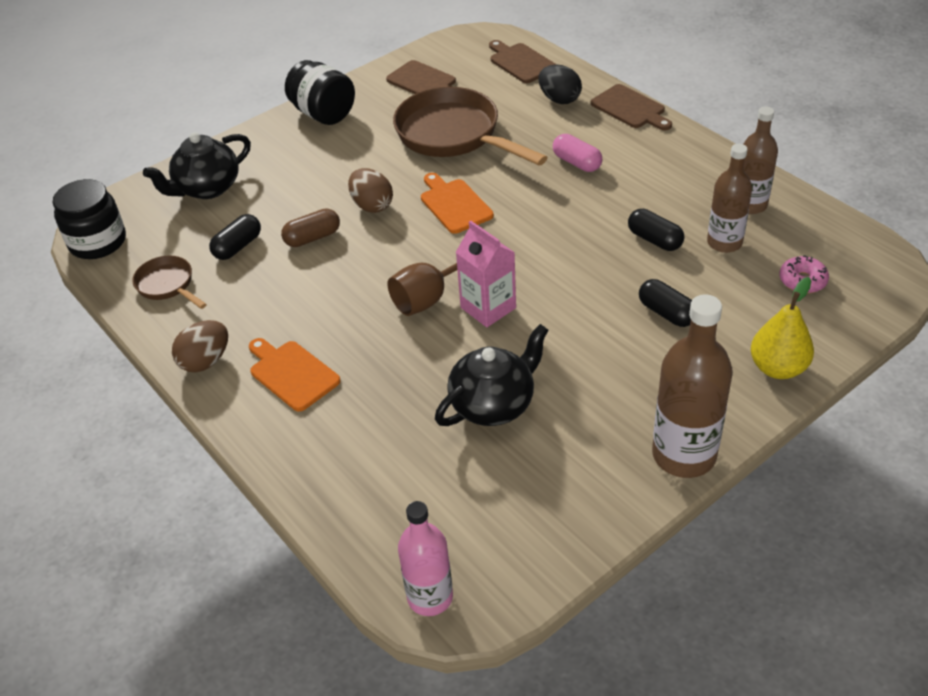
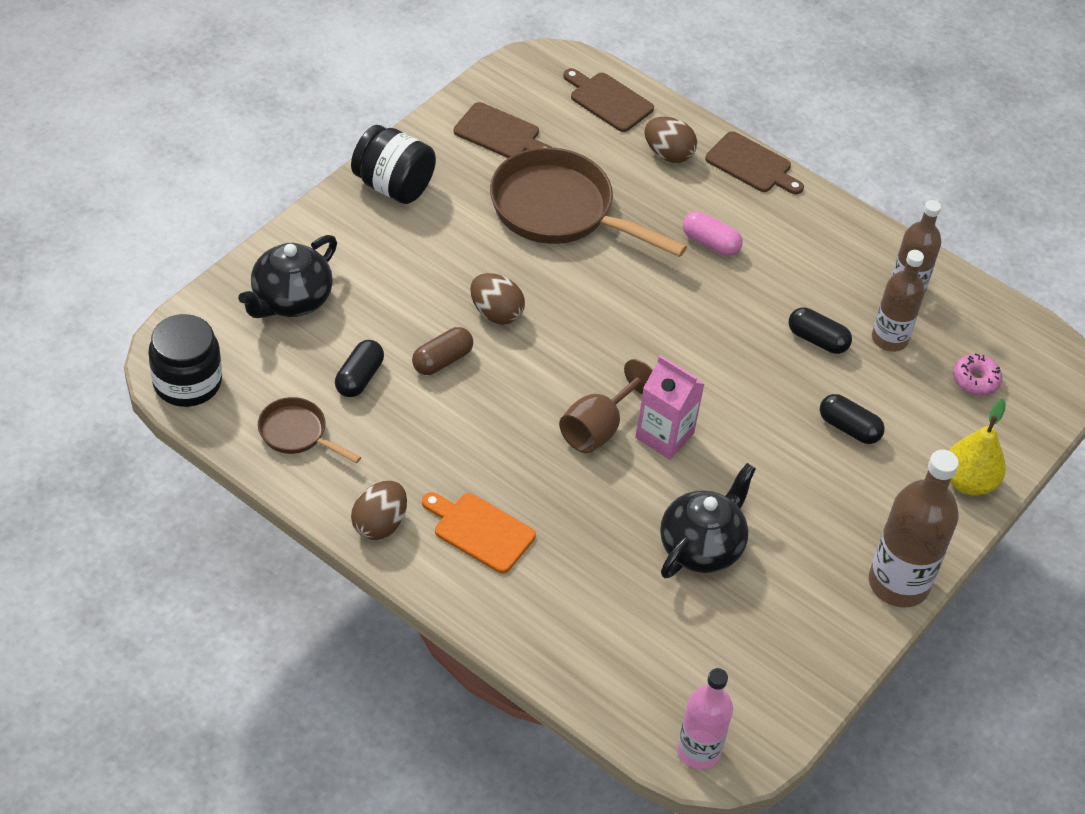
camera: 20 degrees left, 5 degrees up
orange cutting board [421,173,494,234] -> none
black egg [538,65,582,104] -> brown egg [645,117,697,163]

